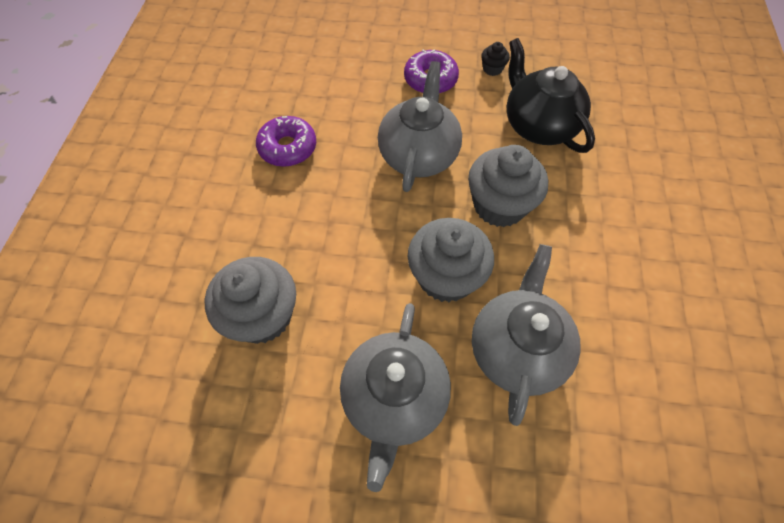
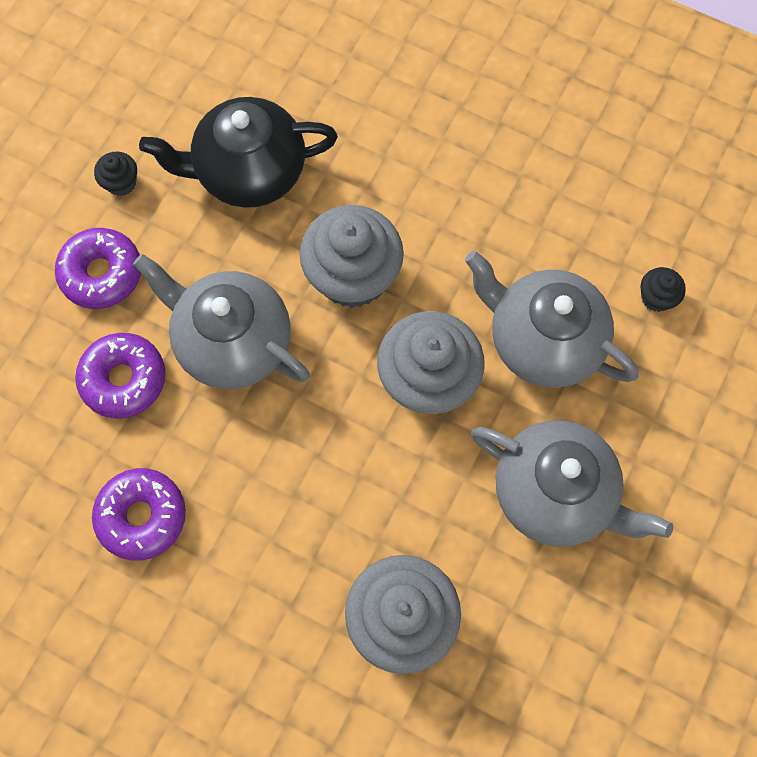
camera: 70 degrees left, 10 degrees up
none -> purple donut [75,333,166,419]
none -> black cupcake [640,267,686,312]

